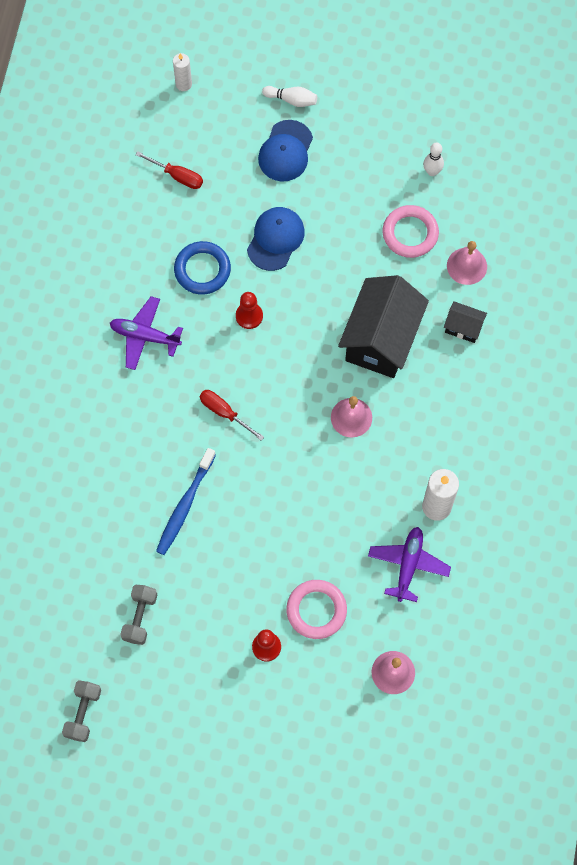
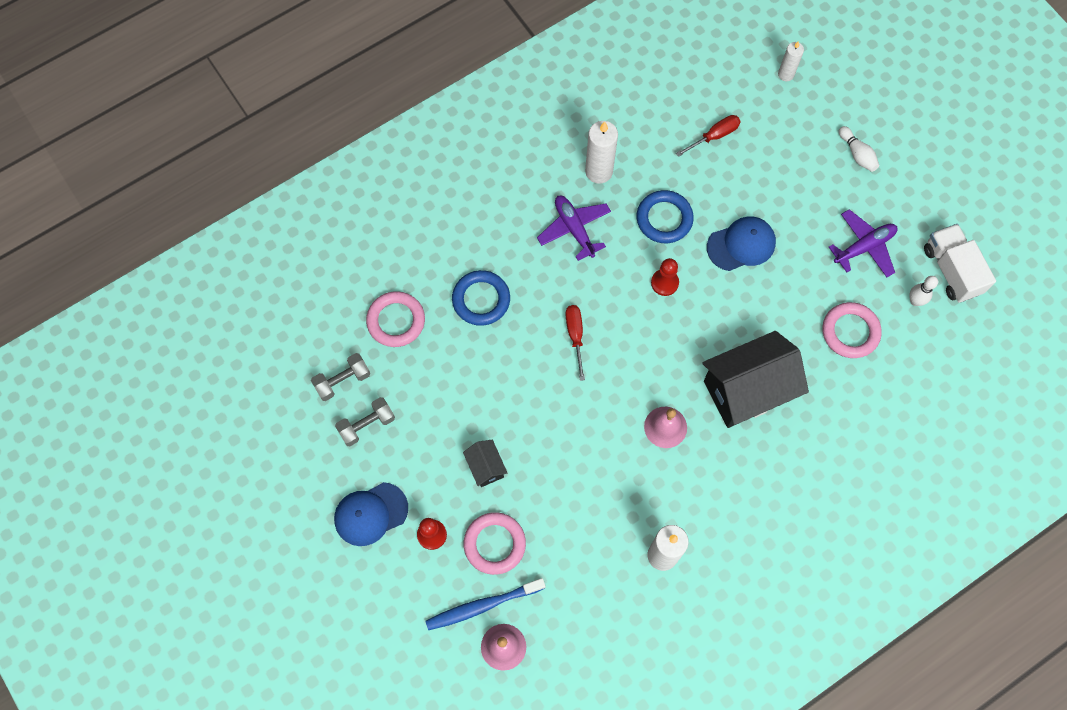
camera: 45 degrees right, 0 degrees up
grey dumbbell [62,680,101,742] -> grey dumbbell moved to [311,353,370,401]
red screwdriver [135,151,203,189] -> red screwdriver turned 105 degrees counterclockwise [676,115,741,157]
blue toothbrush [156,448,216,555] -> blue toothbrush moved to [425,578,545,630]
blue cap [258,120,313,182] -> blue cap moved to [334,482,408,546]
purple plane [368,527,451,602] -> purple plane moved to [829,209,897,277]
black house [444,301,487,343] -> black house moved to [463,440,507,487]
pink bell [447,241,487,285] -> none
none -> pink ring [366,291,425,347]
none -> blue ring [452,270,510,326]
none -> white candle [585,121,618,184]
none -> white truck [924,224,996,303]

